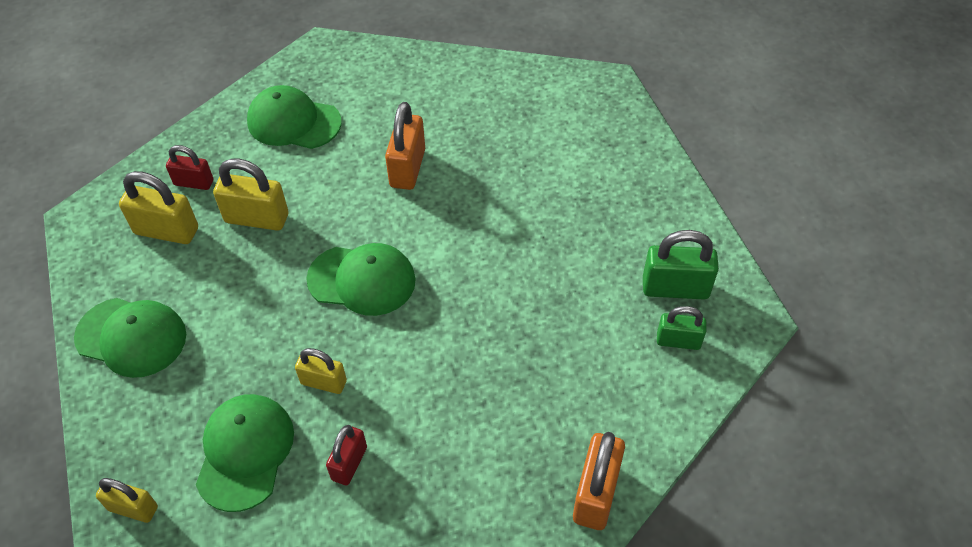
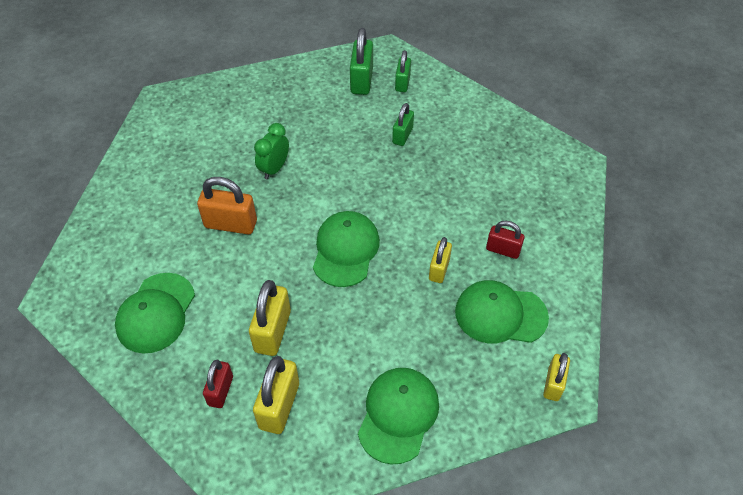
camera: 90 degrees left, 0 degrees up
orange padlock [573,432,625,530] -> none
none -> green clock [254,123,289,179]
none -> green padlock [392,103,414,146]

